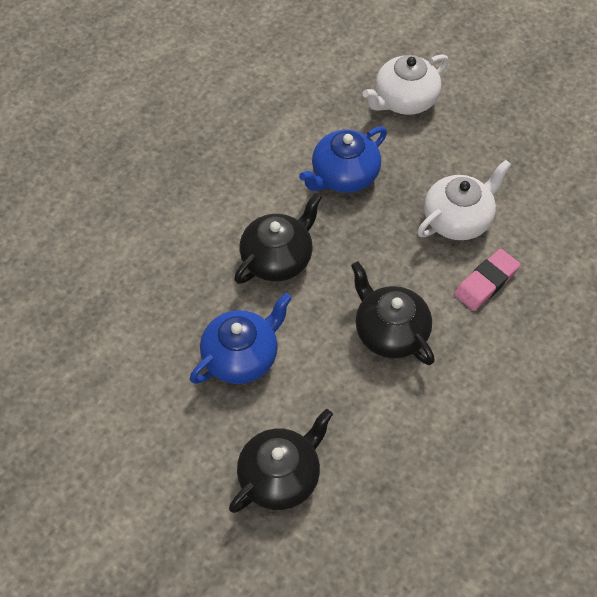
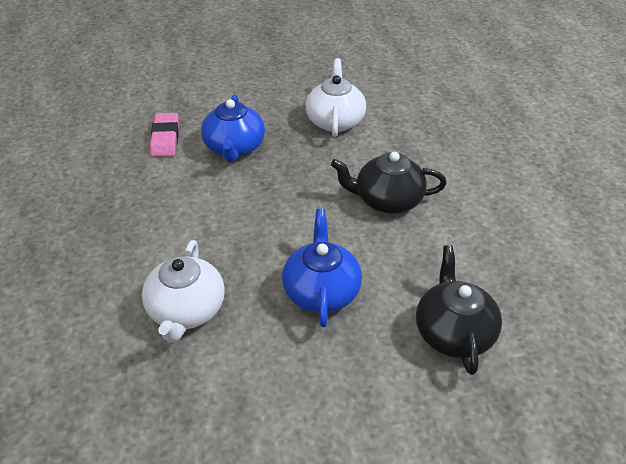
camera: 50 degrees left, 15 degrees down
black teapot [234,193,322,284] -> none
white teapot [362,54,449,115] -> white teapot moved to [142,240,225,343]
pink eraser [454,249,521,311] -> pink eraser moved to [150,113,179,157]

